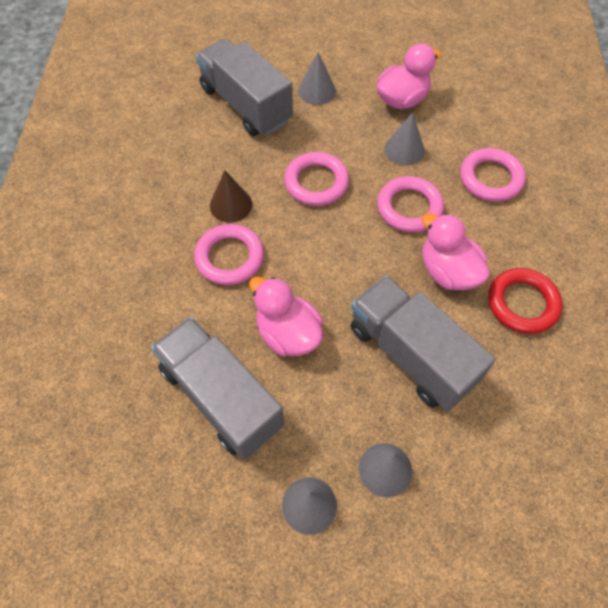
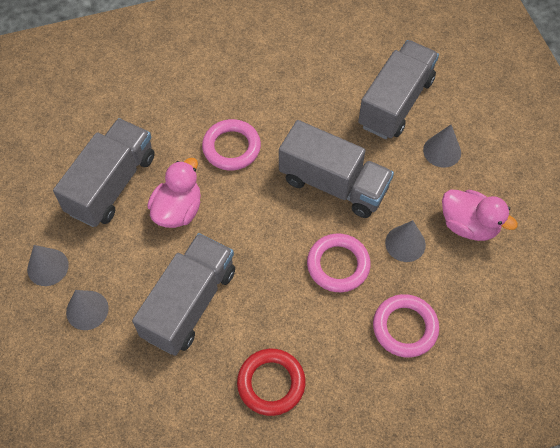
camera: 70 degrees right, 0 degrees up
brown cone [210,170,252,222] -> none
pink ring [284,152,349,206] -> grey truck [279,120,394,218]
pink duck [422,213,490,290] -> none

